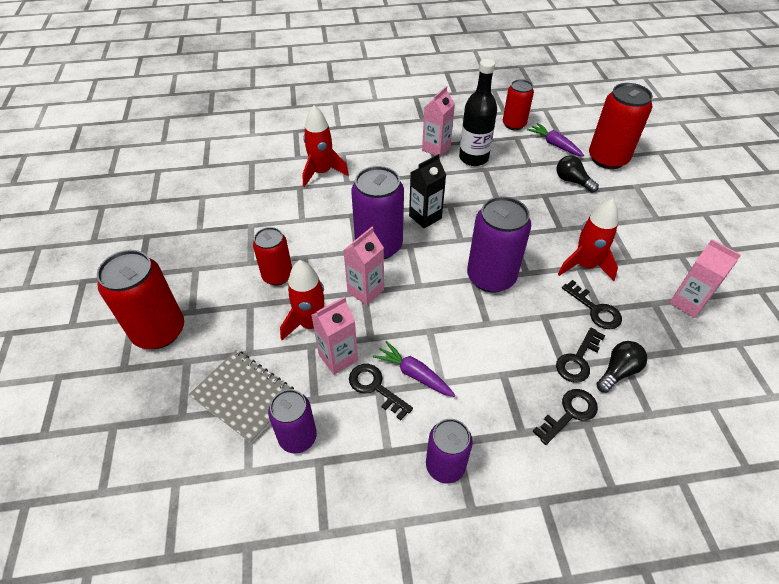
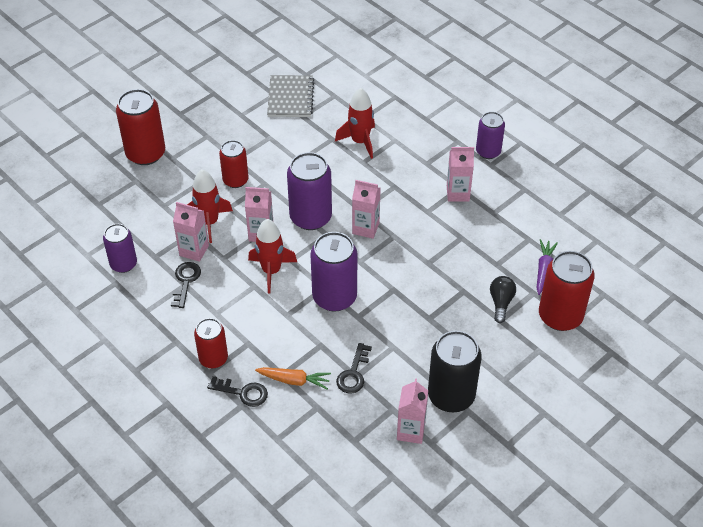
camera: 55 degrees right, 0 degrees up
grey notebook [189,350,294,444] -> grey notebook moved to [267,75,314,117]
purple carrot [373,341,455,397] -> none
black carton [409,154,446,228] -> pink carton [352,180,381,239]
purple can [426,419,473,483] -> purple can moved to [476,112,505,159]
black bottle [459,59,497,166] -> none
red can [503,79,534,130] -> red can moved to [194,318,228,368]
black key [556,327,606,383] -> orange carrot [255,367,331,389]
red rocket [558,199,618,281] -> red rocket moved to [248,219,297,293]
black light bulb [596,341,647,393] -> none
none -> black can [428,331,482,412]

